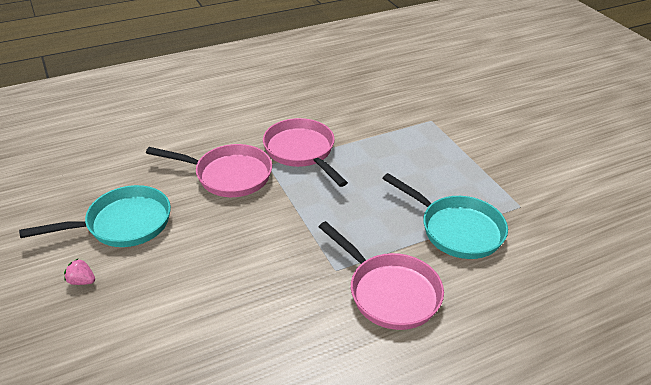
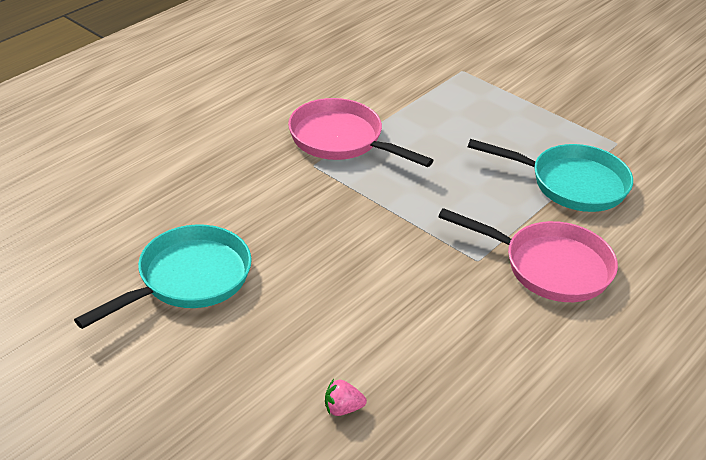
camera: 25 degrees left, 0 degrees up
pink strawberry [64,258,95,285] -> pink strawberry moved to [325,379,367,416]
pink pan [146,144,272,197] -> none

